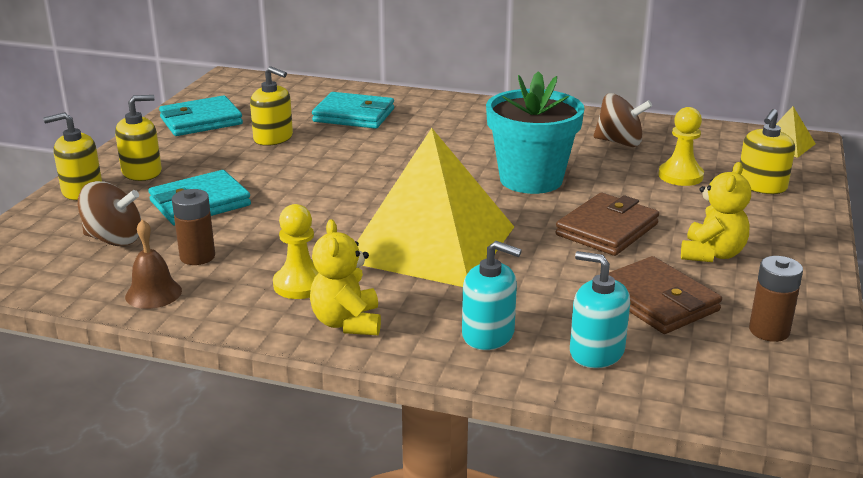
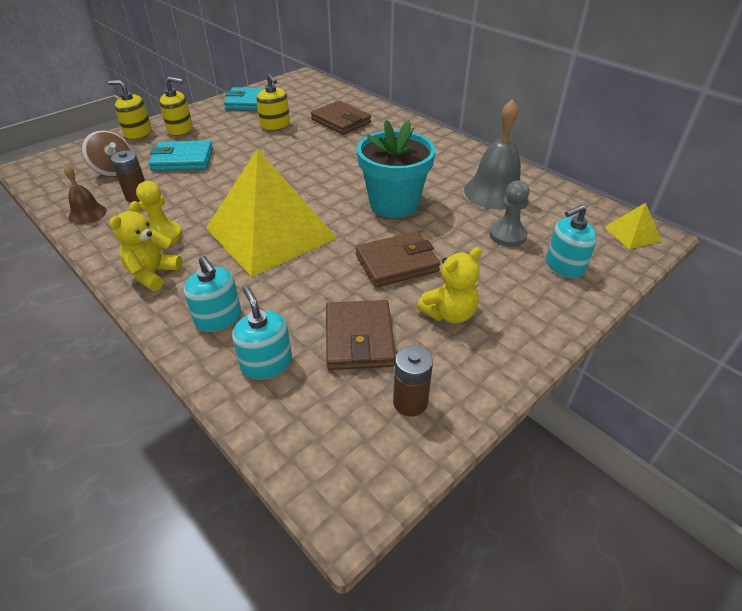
camera: 30 degrees right, 15 degrees up
turquoise wallet [312,92,394,129] -> brown wallet [311,101,371,135]
brown spinning top [593,93,652,147] -> grey bell [464,99,521,210]
yellow pawn [658,107,704,186] -> grey pawn [489,180,529,247]
yellow soap dispenser [740,109,795,194] -> turquoise soap dispenser [546,204,597,278]

